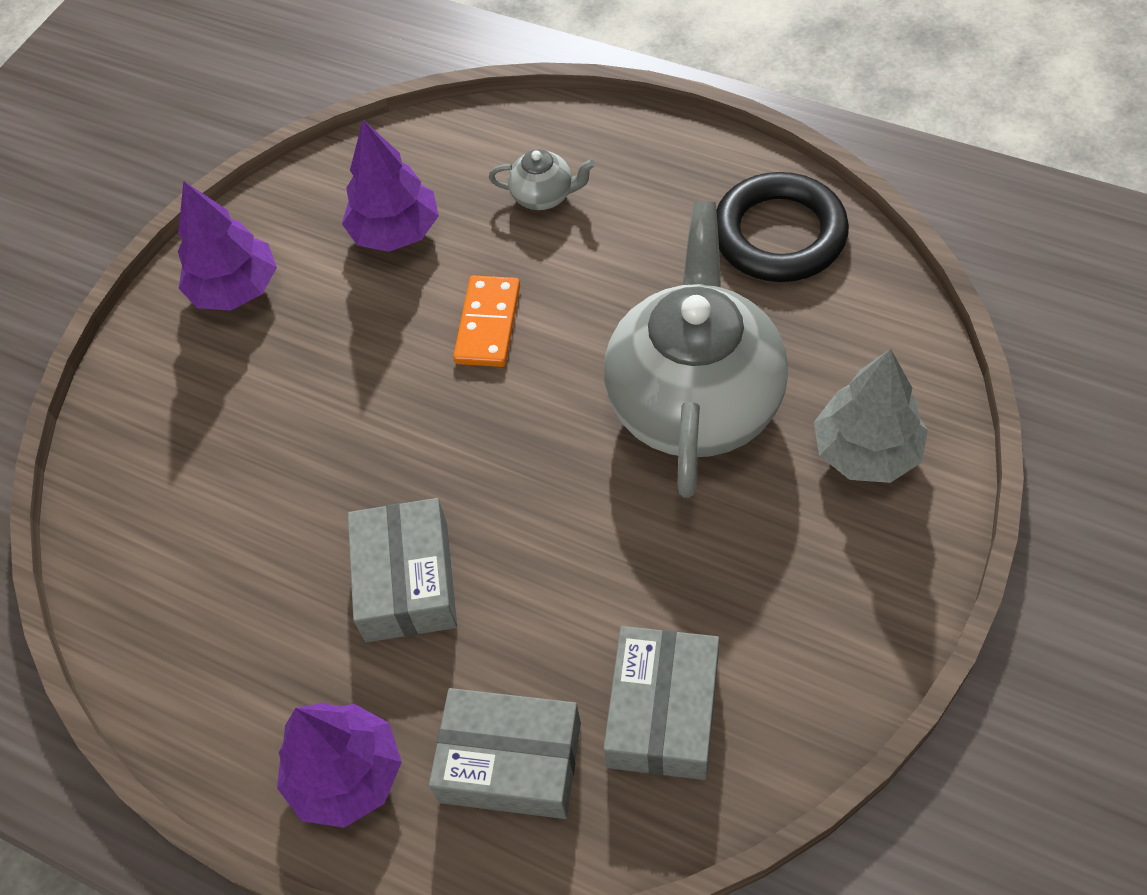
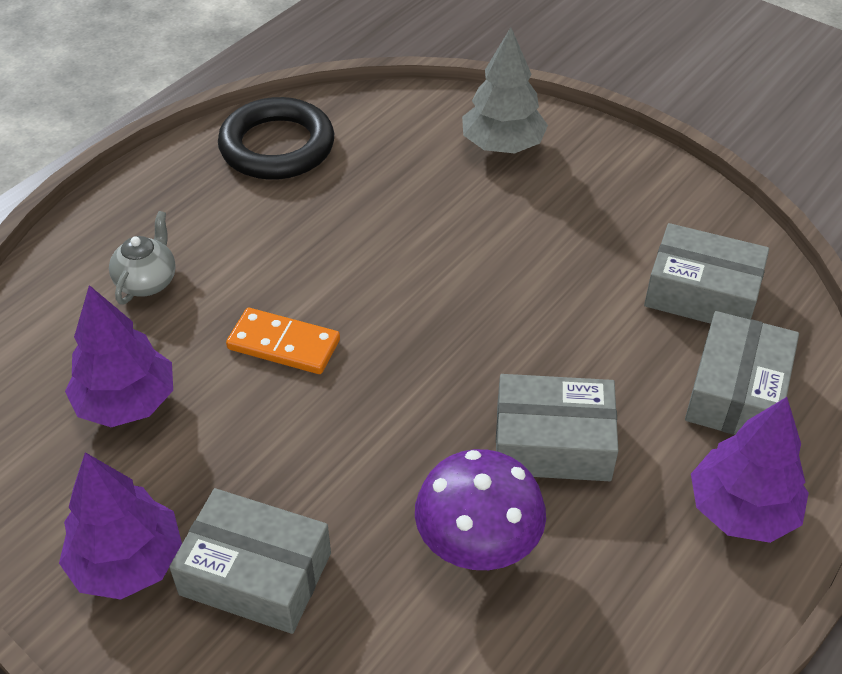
camera: 85 degrees left, 10 degrees down
grey teapot [604,201,788,498] -> none
none -> grey box [169,488,331,634]
none -> purple mushroom [415,449,546,570]

